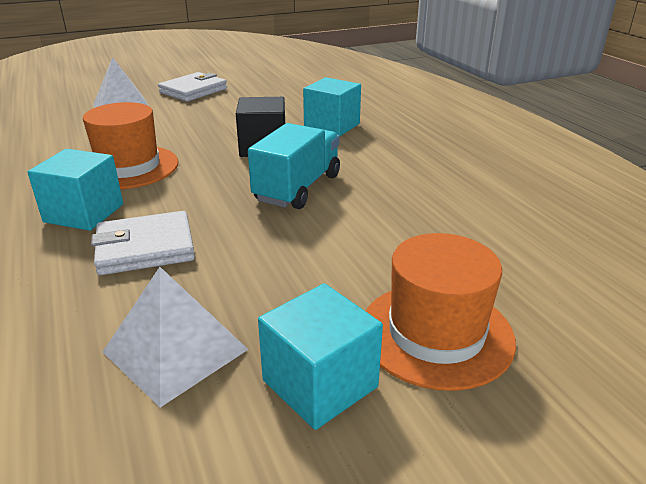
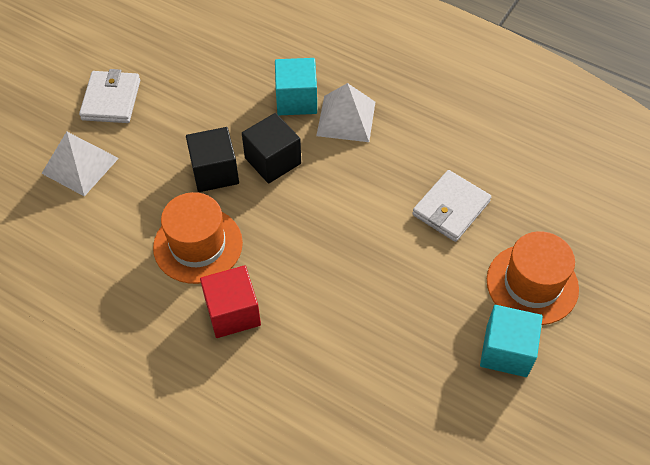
camera: 35 degrees left, 25 degrees up
turquoise cube [27,149,123,231] -> red cube [200,265,261,338]
white wallet [91,211,195,275] -> white wallet moved to [412,170,491,242]
white pyramid [103,267,249,408] -> white pyramid moved to [316,83,375,142]
turquoise truck [248,123,340,209] -> none
none -> black cube [186,127,239,192]

